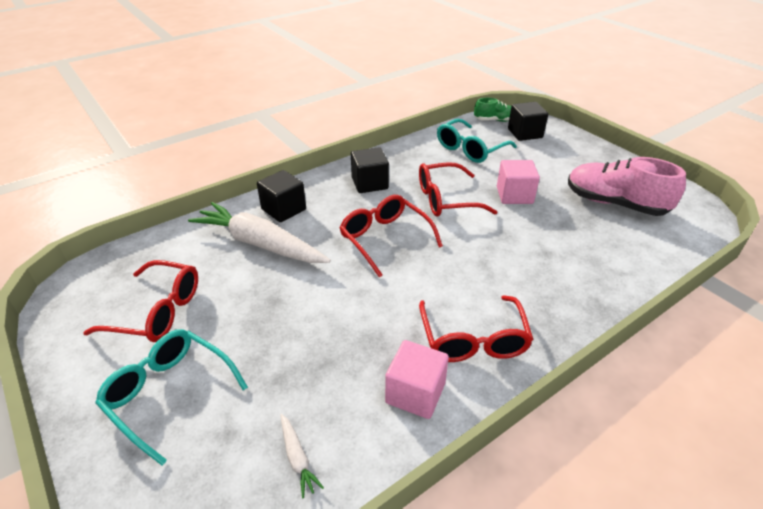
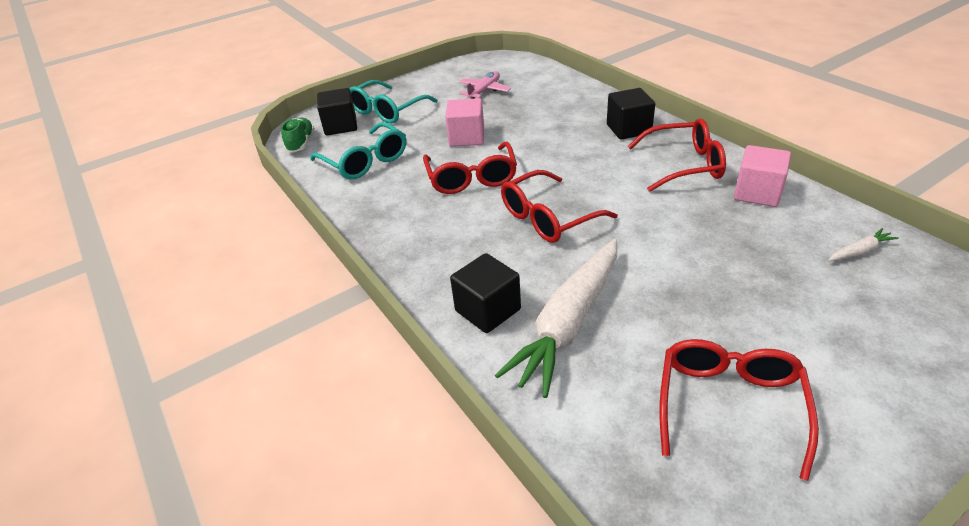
camera: 85 degrees left, 0 degrees up
turquoise glasses [95,329,248,465] -> turquoise glasses moved to [349,80,438,124]
black cube [351,147,389,193] -> black cube moved to [607,88,655,140]
pink shoe [568,157,686,216] -> pink plane [459,71,511,99]

